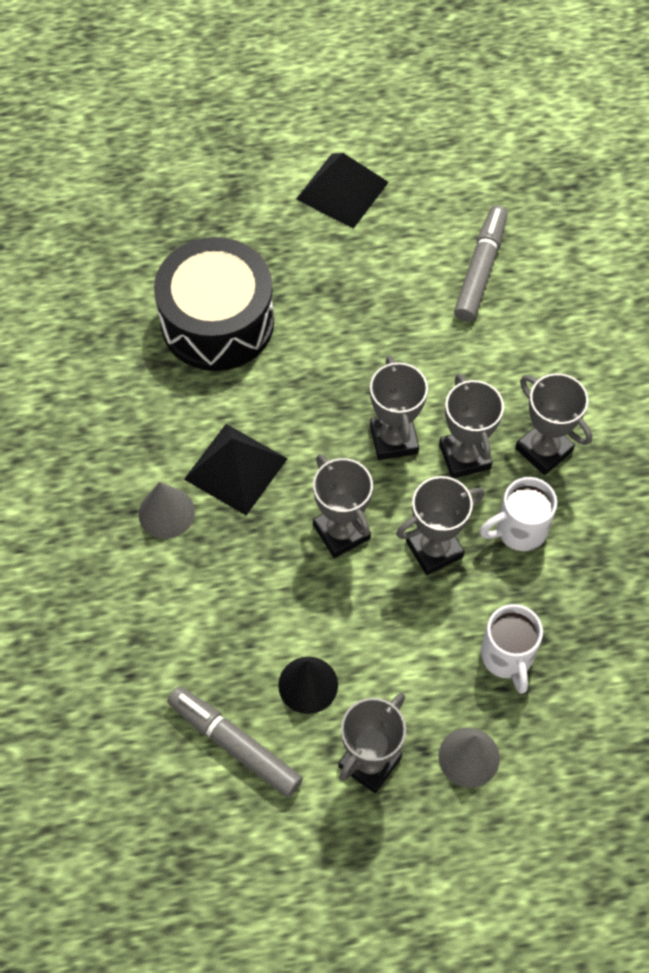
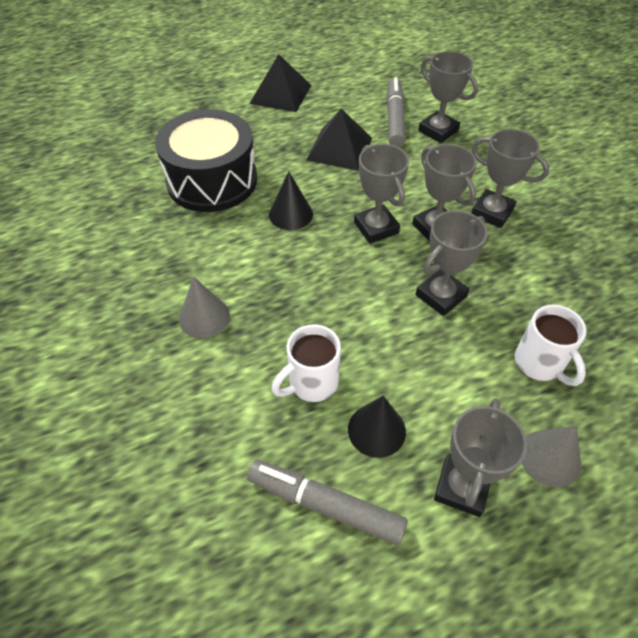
camera: 15 degrees left, 10 degrees down
black pyramid [184,424,288,516] -> black pyramid moved to [306,109,372,171]
grey trophy [313,454,373,558] -> grey trophy moved to [418,51,478,143]
white mug [480,477,557,551] -> white mug moved to [271,324,341,402]
none -> black cone [269,171,313,230]

